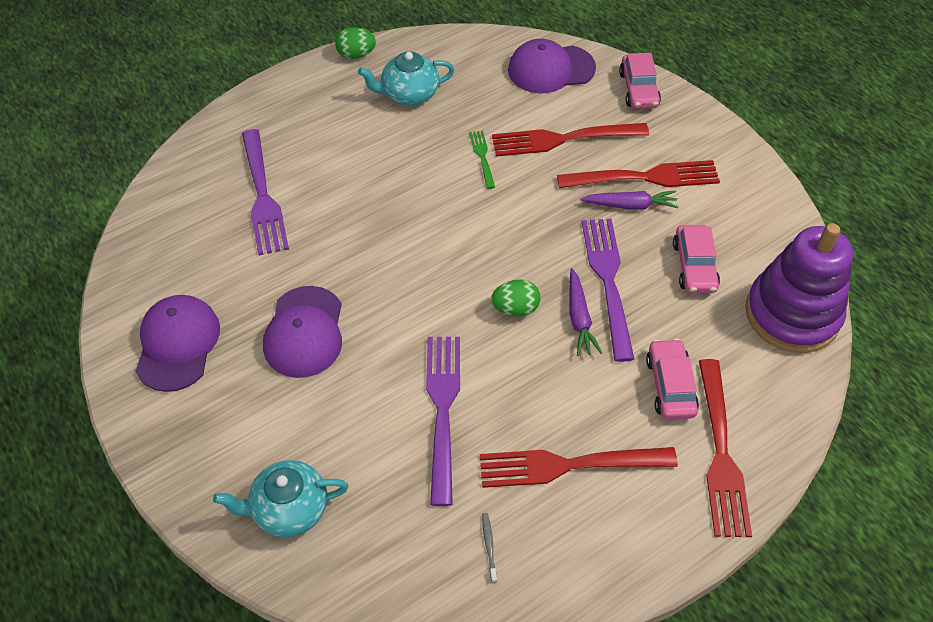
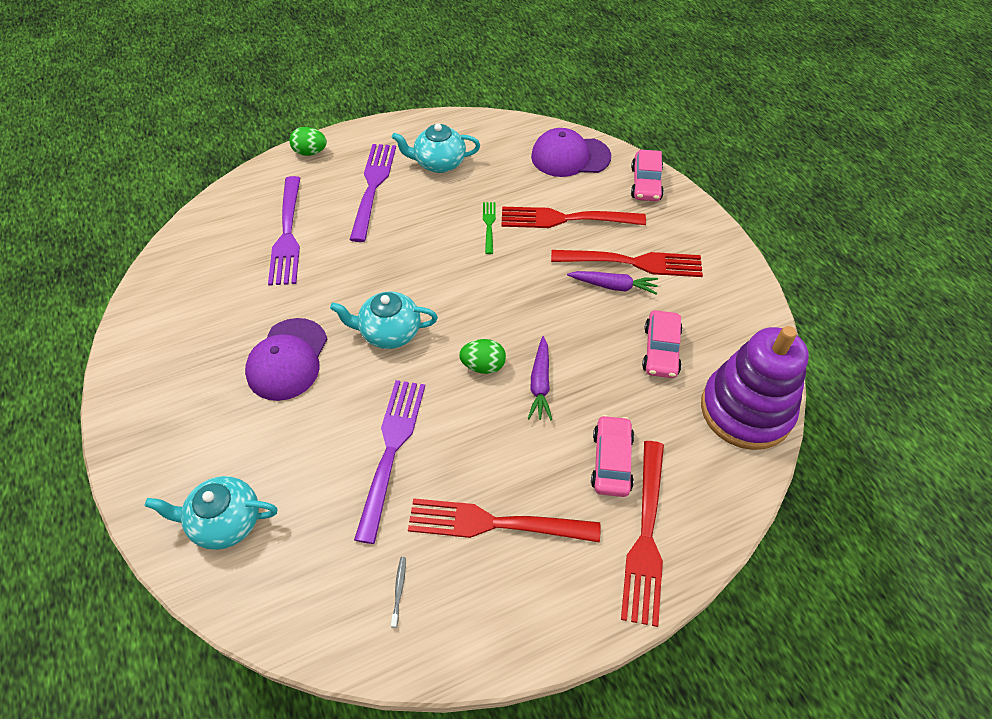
camera: 10 degrees right, 0 degrees up
purple cap [135,295,220,392] -> none
green egg [335,27,376,59] -> green egg moved to [289,127,327,156]
purple fork [582,219,634,362] -> purple fork moved to [349,144,396,242]
none -> turquoise teapot [330,291,438,349]

